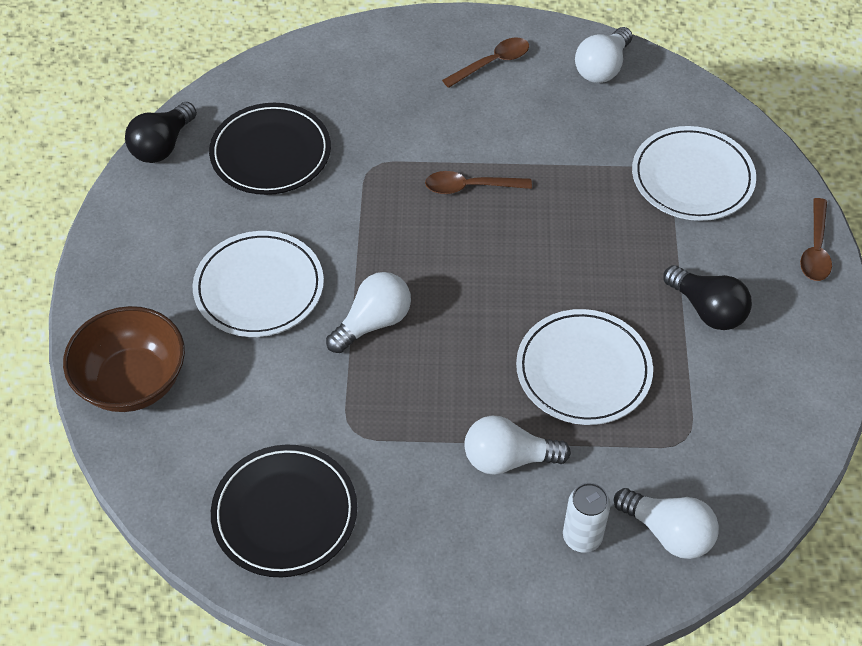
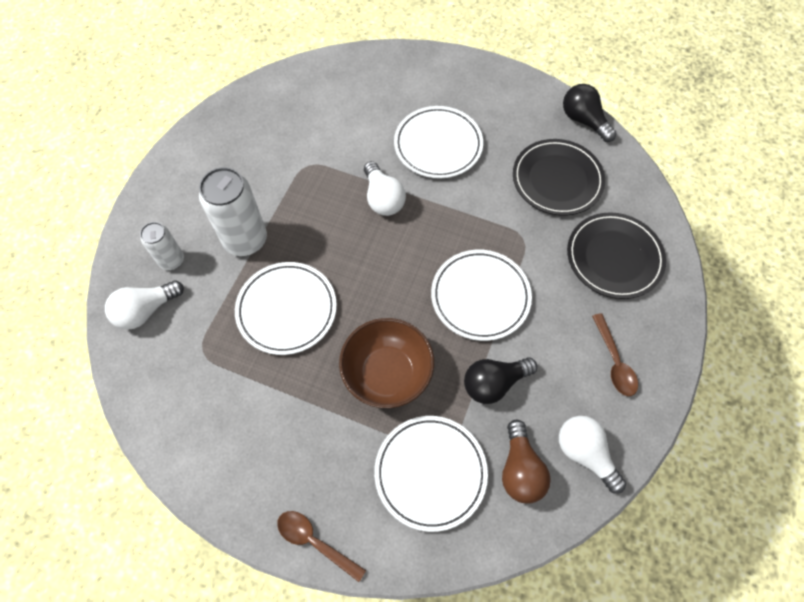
camera: 110 degrees right, 10 degrees up
brown bowl [63,306,185,412] -> brown bowl moved to [339,318,434,408]
black plate [211,445,357,577] -> black plate moved to [567,212,666,299]
brown spoon [425,171,532,194] -> white plate [431,250,532,341]
white light bulb [464,416,571,475] -> white can [199,167,267,256]
black light bulb [663,265,752,330] -> black light bulb moved to [464,357,537,404]
none -> brown light bulb [502,420,551,504]

